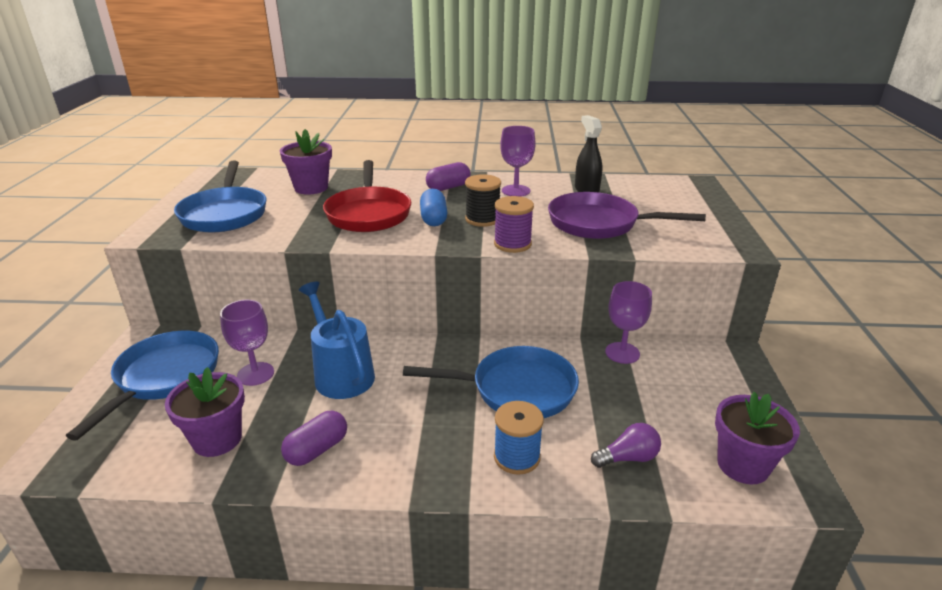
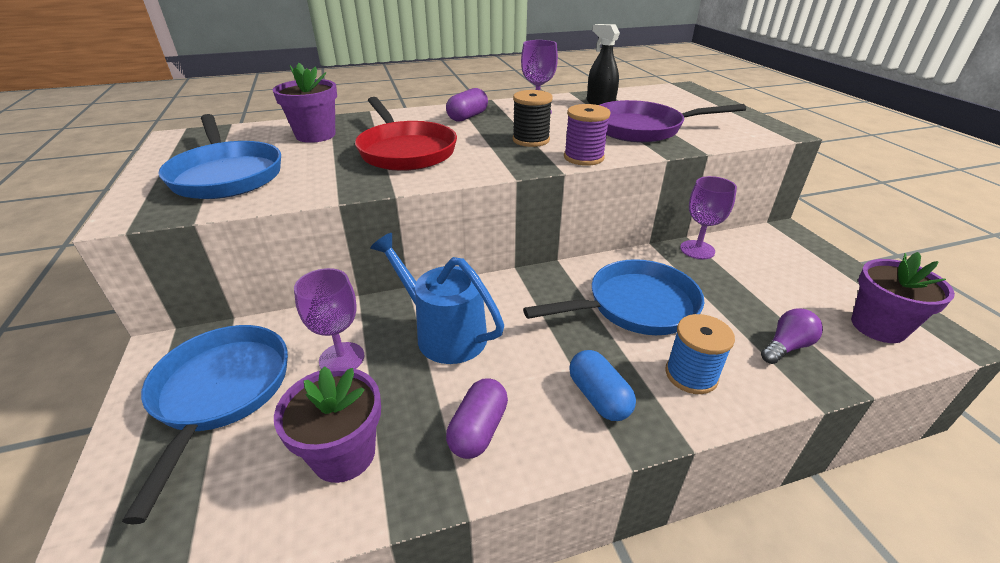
camera: 20 degrees left, 5 degrees up
blue capsule [420,189,448,226] -> blue capsule moved to [569,350,636,421]

